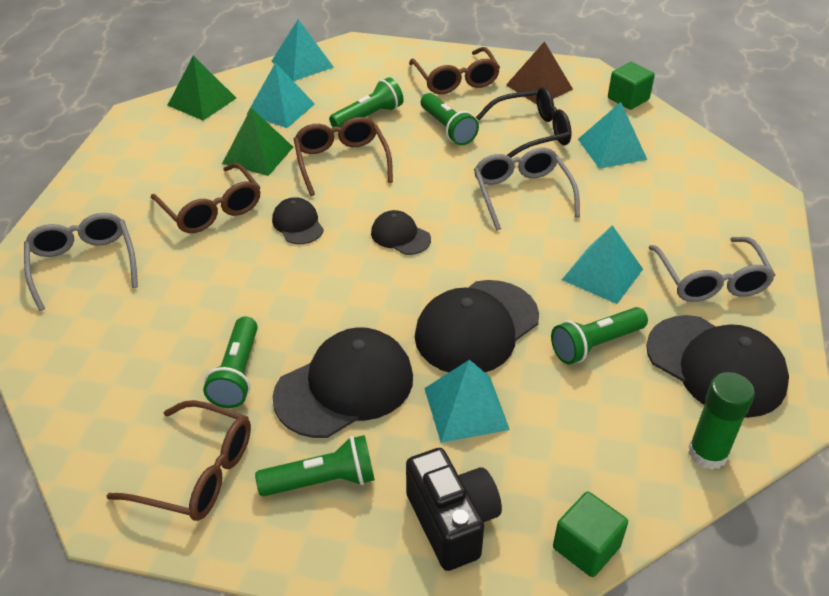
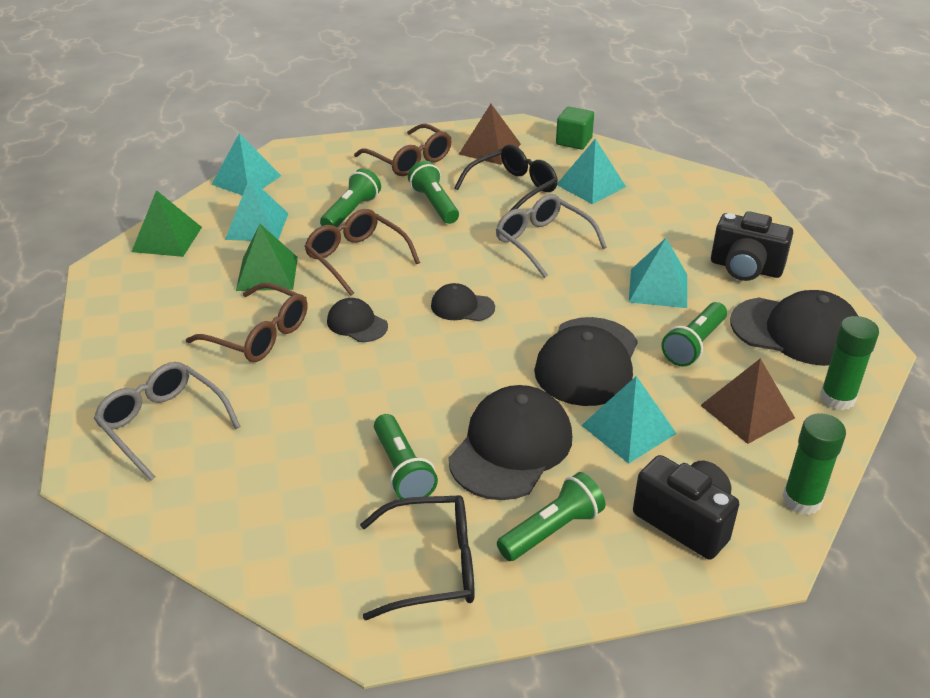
camera: 25 degrees left, 5 degrees down
brown glasses [106,400,251,521] -> black glasses [360,495,475,620]
green flashlight [421,93,479,145] -> green flashlight turned 150 degrees counterclockwise [408,161,459,224]
green cube [553,491,628,577] -> green glue stick [782,413,846,515]
grey glasses [648,237,775,302] -> black camera [711,211,793,281]
none -> brown pyramid [700,358,795,444]

